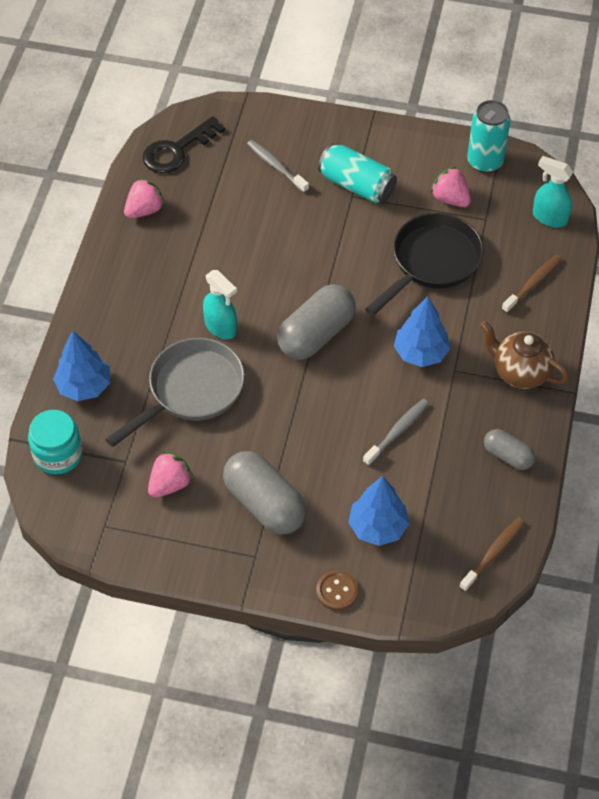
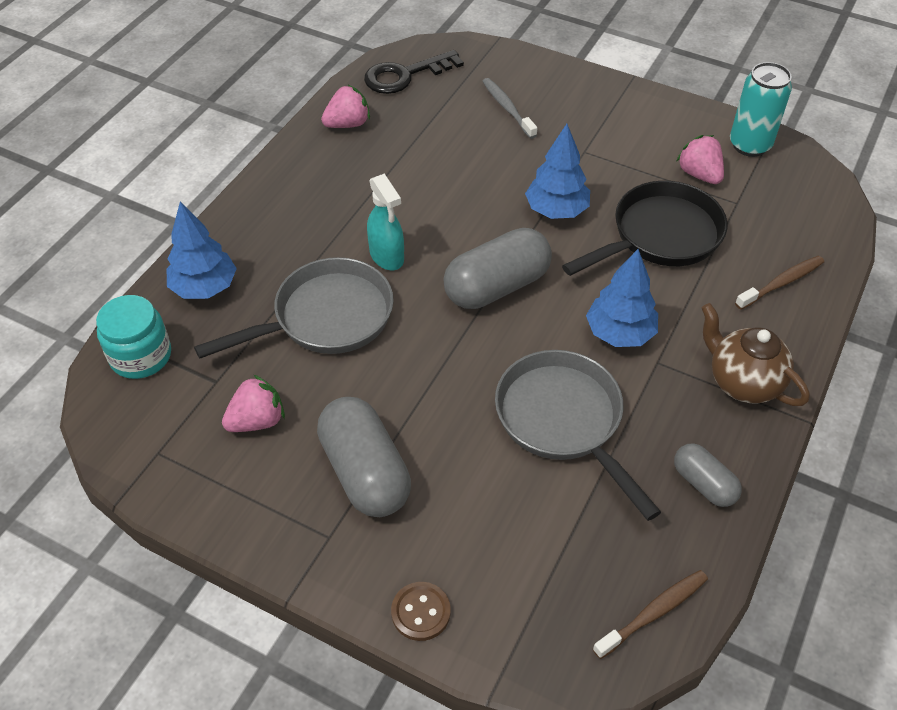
camera: 15 degrees right, 5 degrees down
turquoise can [318,143,397,203] -> none
blue tree [348,476,409,546] -> blue tree moved to [525,124,590,219]
grey toothbrush [363,399,429,466] -> grey pan [495,350,661,521]
turquoise spray bottle [533,156,573,228] -> none

